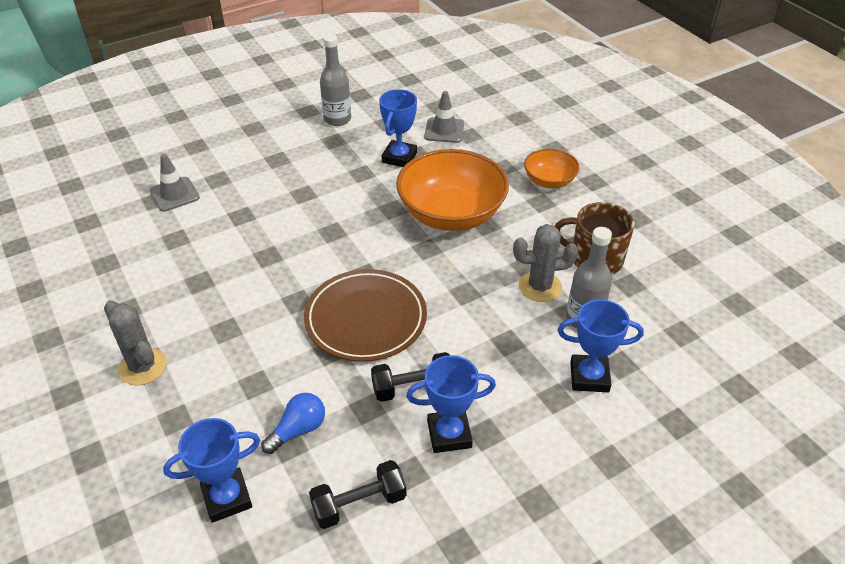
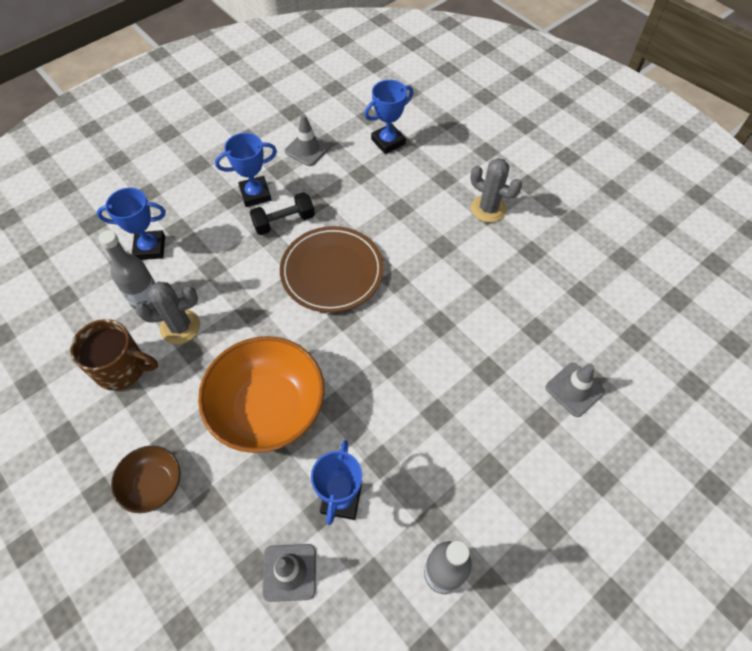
camera: 170 degrees right, 15 degrees up
blue light bulb [261,393,325,454] -> none
black dumbbell [309,460,406,529] -> grey traffic cone [285,114,331,166]
orange bowl [524,149,580,188] -> brown bowl [111,446,180,513]

